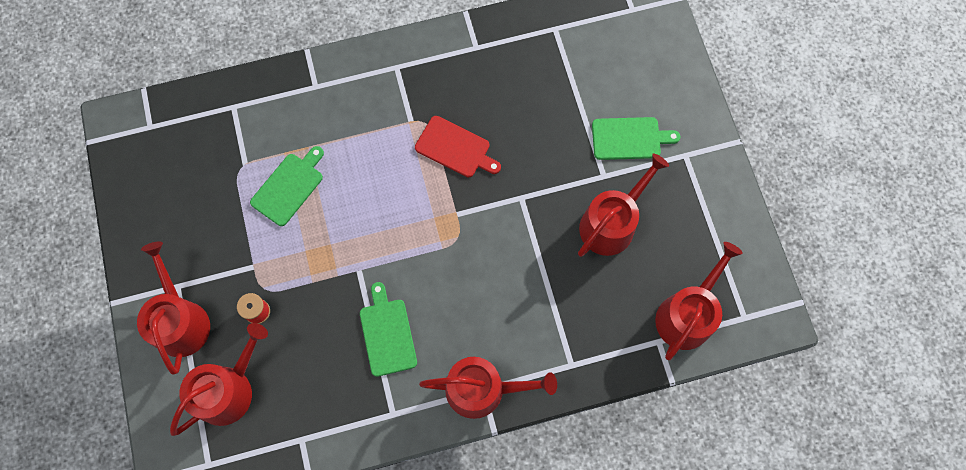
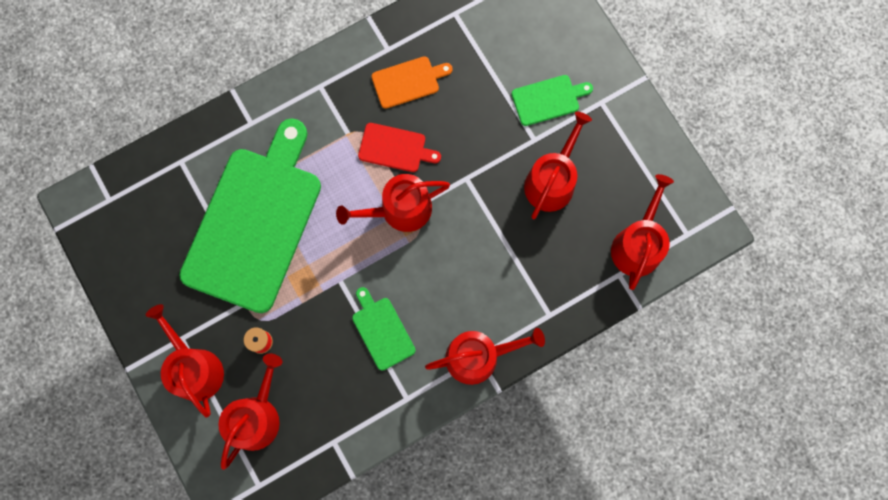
camera: 15 degrees left, 5 degrees up
green cutting board [250,146,324,226] -> green cutting board [179,119,321,313], size x2.38
none -> red watering can [336,174,450,232]
none -> orange cutting board [371,56,453,109]

